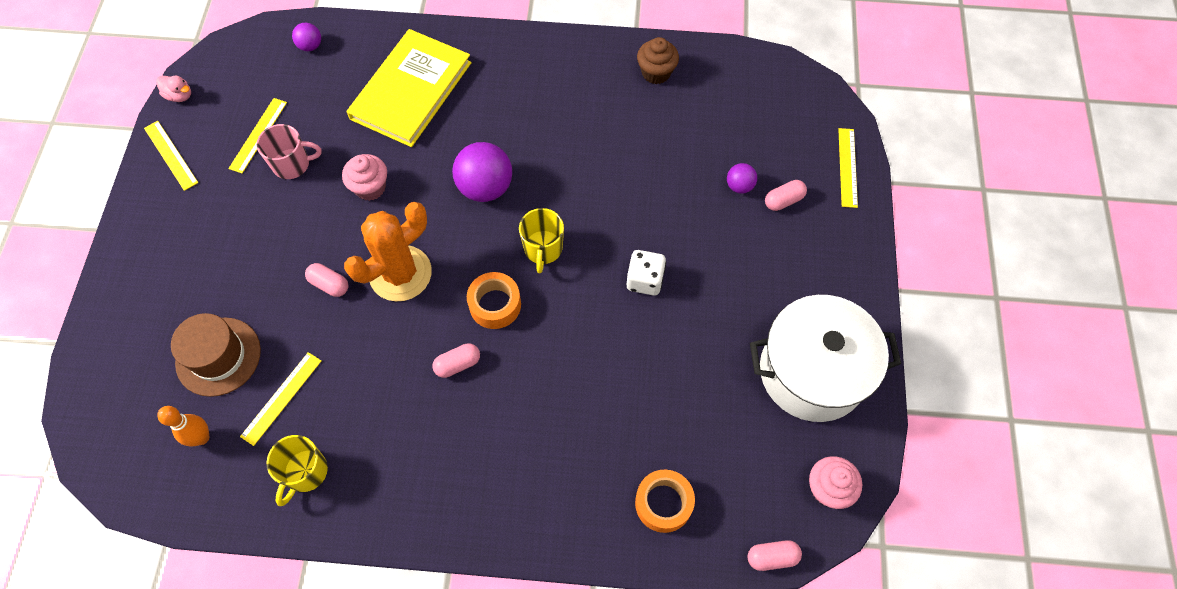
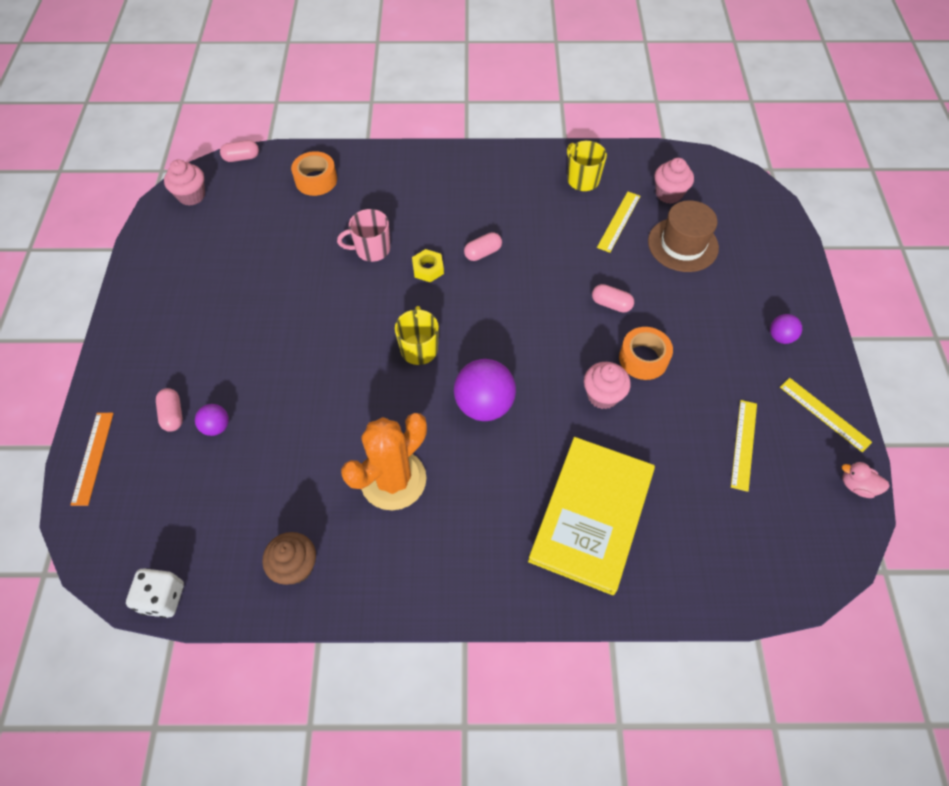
camera: 175 degrees right, 5 degrees down
orange bowling pin [157,406,209,447] -> pink cupcake [654,158,694,204]
pink mug [257,124,322,179] -> pink mug moved to [337,209,390,262]
yellow mug [267,435,328,506] -> yellow mug turned 45 degrees counterclockwise [567,141,607,191]
purple ball [292,23,321,51] -> purple ball moved to [770,314,802,344]
orange cactus [344,202,432,302] -> orange cactus moved to [341,413,427,510]
orange tape [467,272,521,329] -> orange tape moved to [619,327,673,380]
white dice [627,250,666,296] -> white dice moved to [126,568,184,618]
white pot [750,295,901,422] -> none
pink capsule [765,180,807,211] -> pink capsule turned 75 degrees counterclockwise [156,388,183,432]
yellow ruler [838,128,858,208] -> orange ruler [71,413,114,506]
none -> yellow nut [412,249,444,282]

